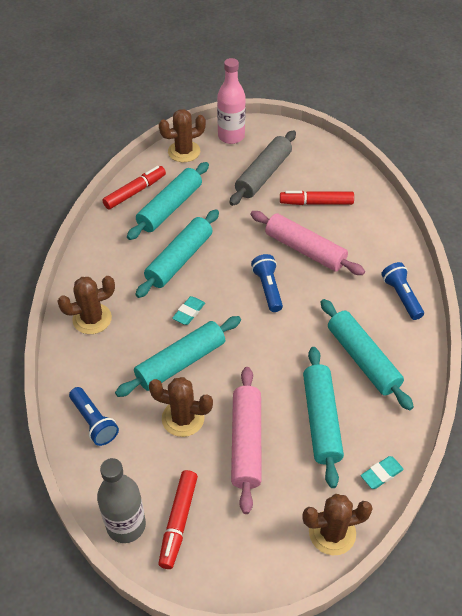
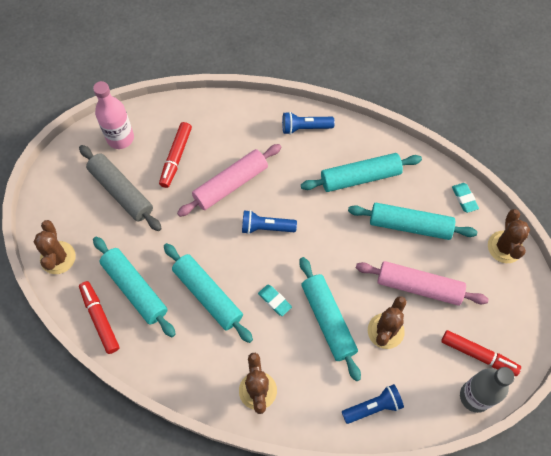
camera: 75 degrees left, 15 degrees up
pink bottle [217,58,246,144] -> pink bottle moved to [93,81,134,149]

